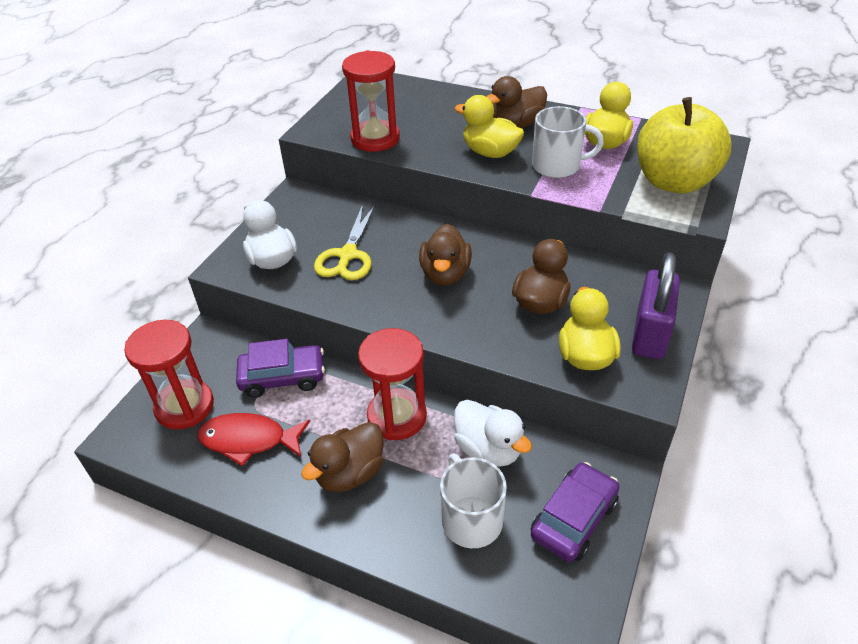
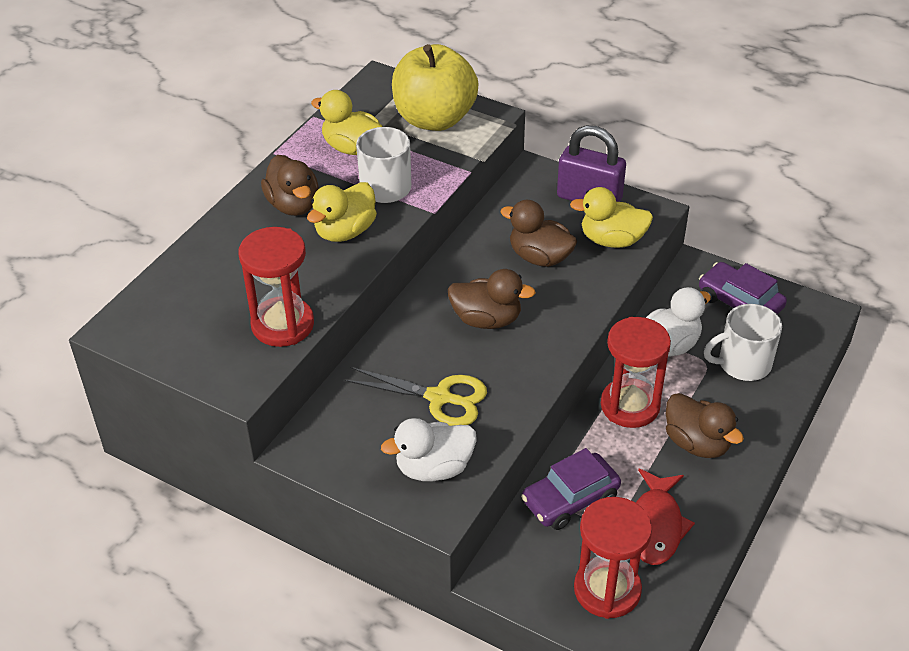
camera: 85 degrees left, 0 degrees up
purple car [236,339,325,398] -> purple car turned 120 degrees counterclockwise [521,448,621,530]

